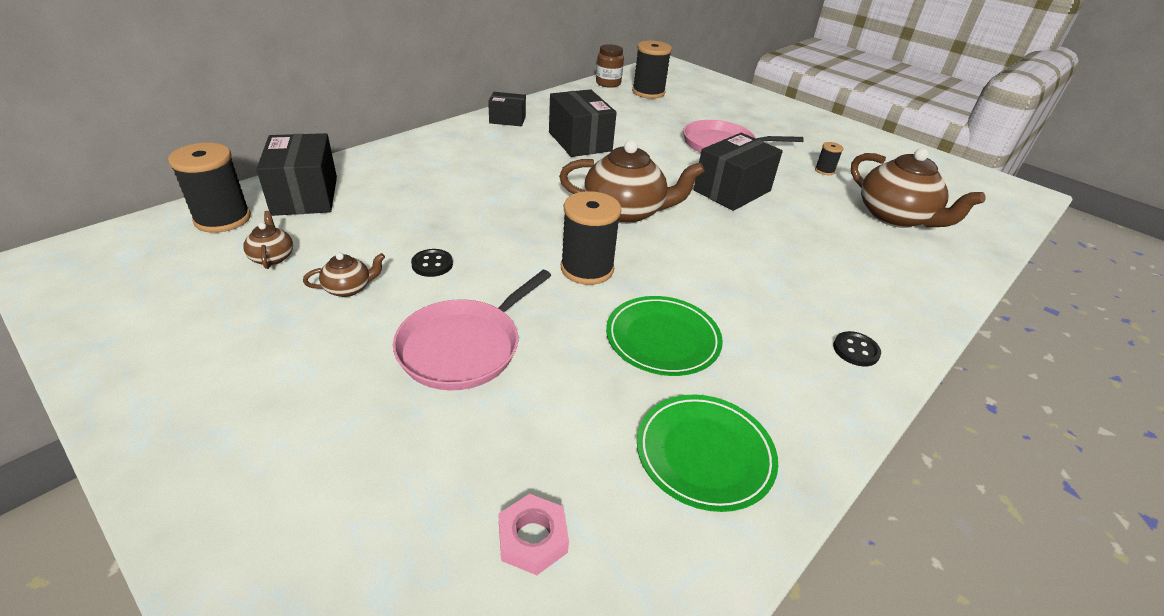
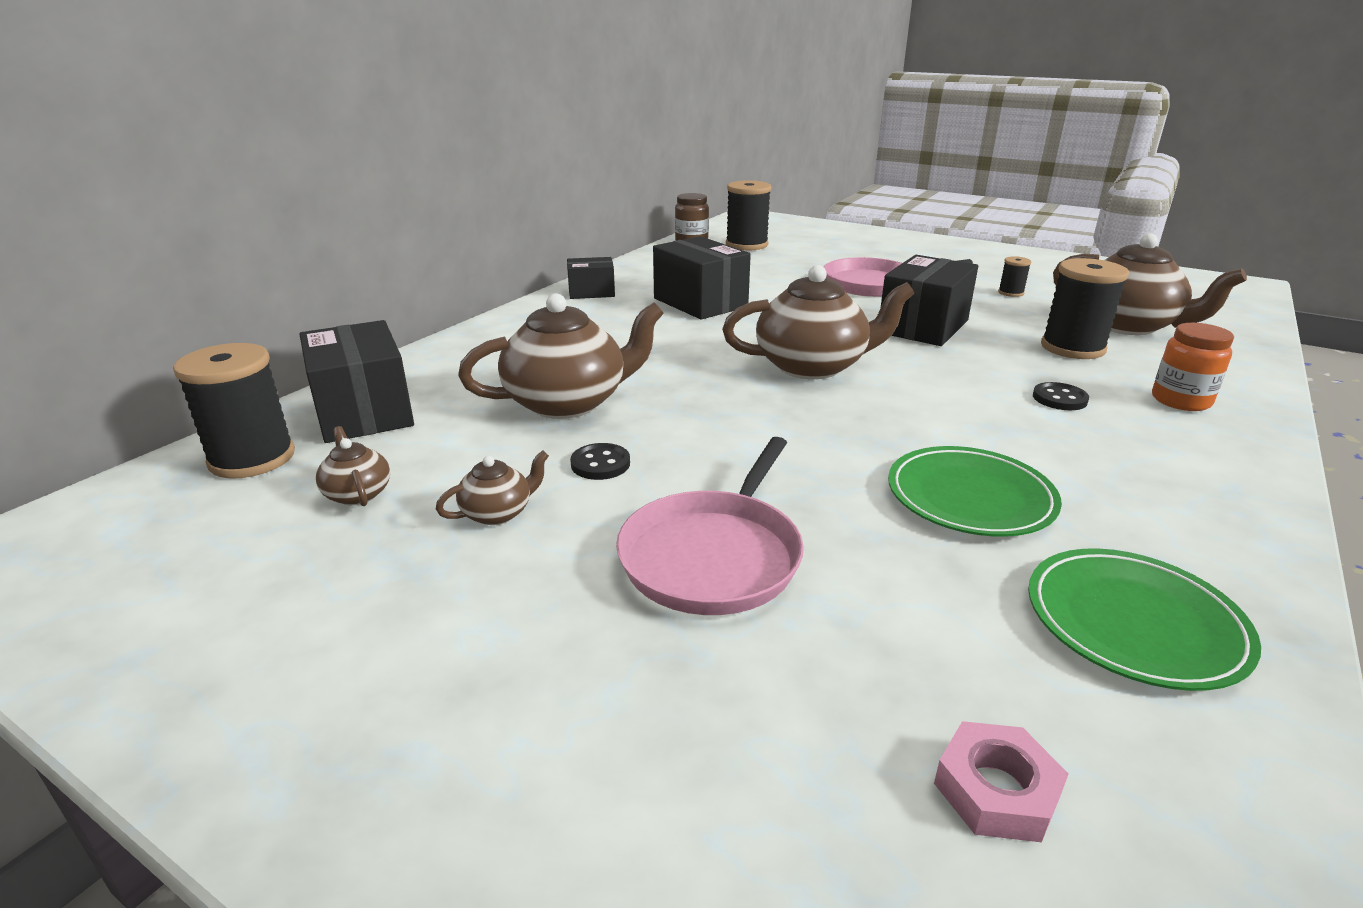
camera: 10 degrees left, 10 degrees down
black spool [561,191,621,285] -> black spool moved to [1041,258,1129,359]
black button [833,331,881,367] -> black button moved to [1033,382,1089,410]
none -> brown teapot [458,293,664,419]
none -> orange jar [1152,323,1234,411]

